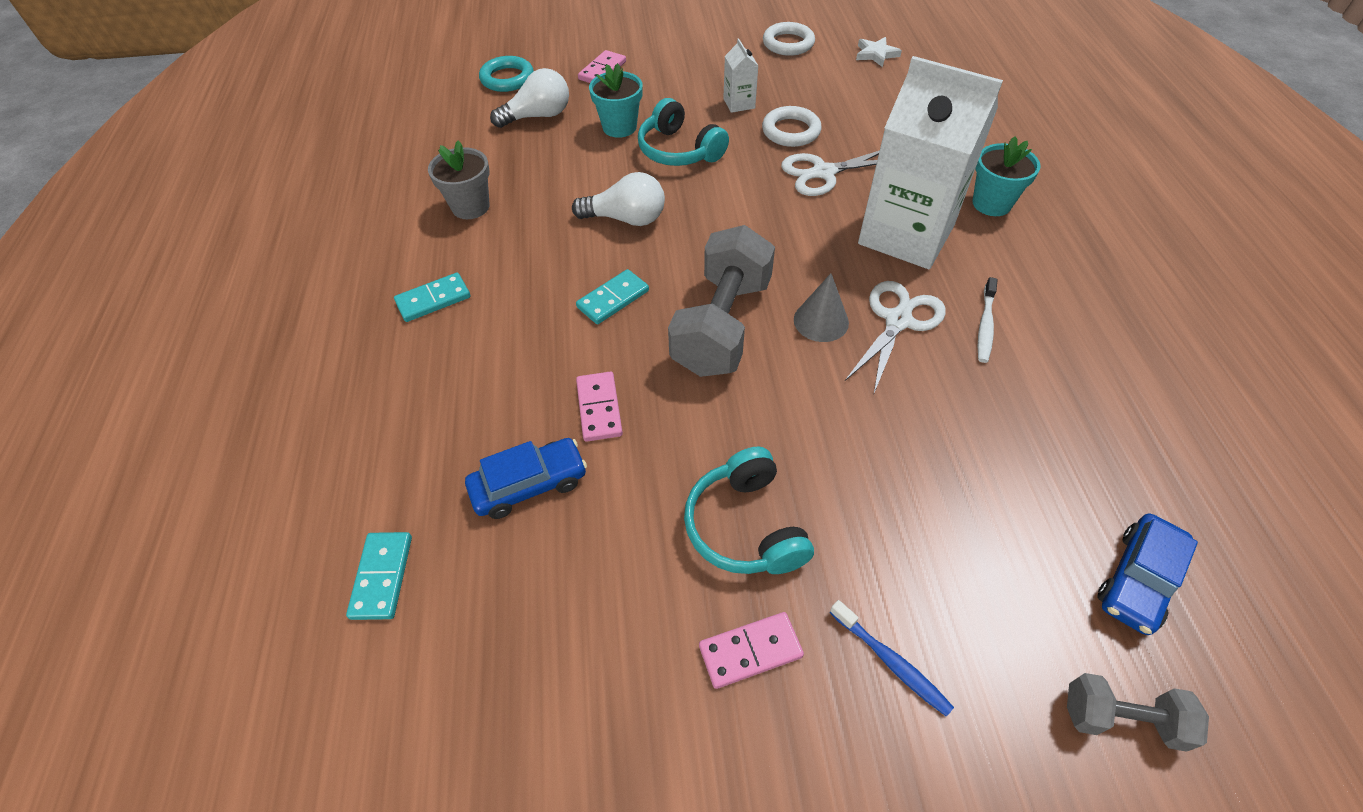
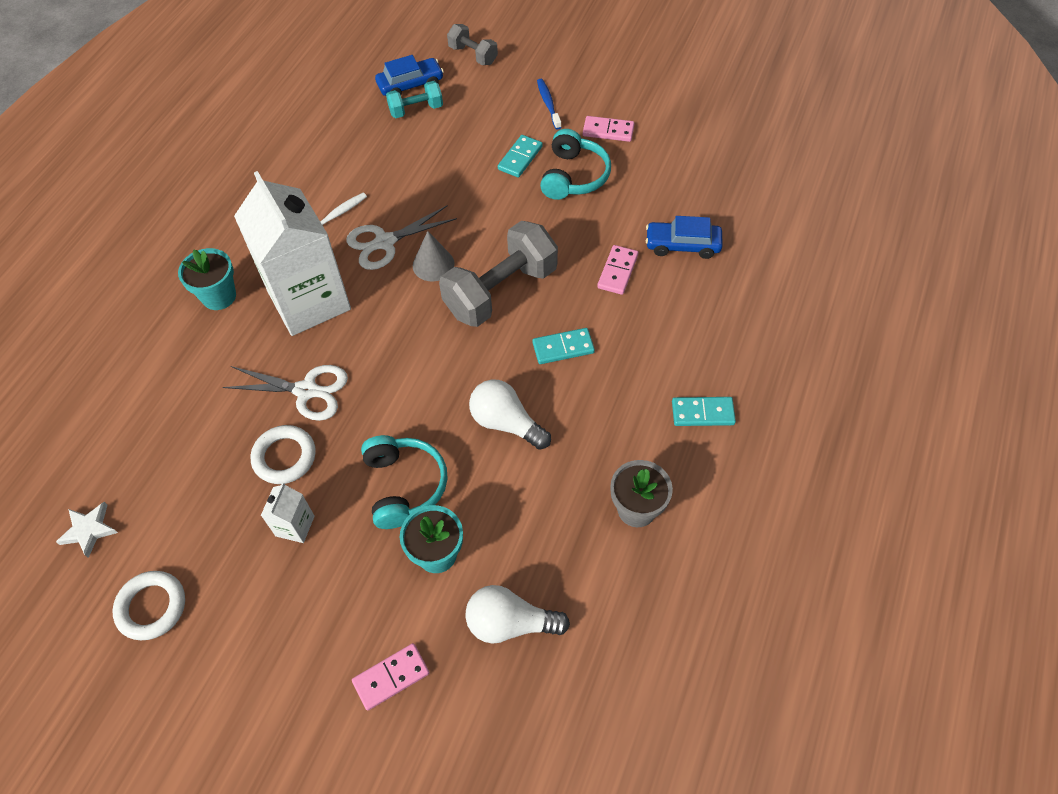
camera: 150 degrees left, 5 degrees up
turquoise domino [346,532,412,620] -> turquoise domino moved to [498,135,543,178]
turquoise ring [479,56,534,92] -> none
none -> turquoise dumbbell [386,81,443,118]

